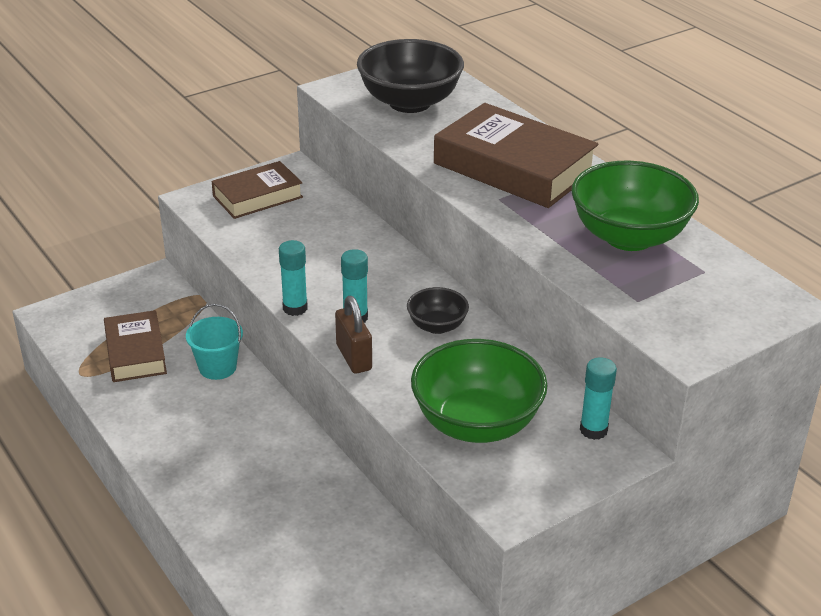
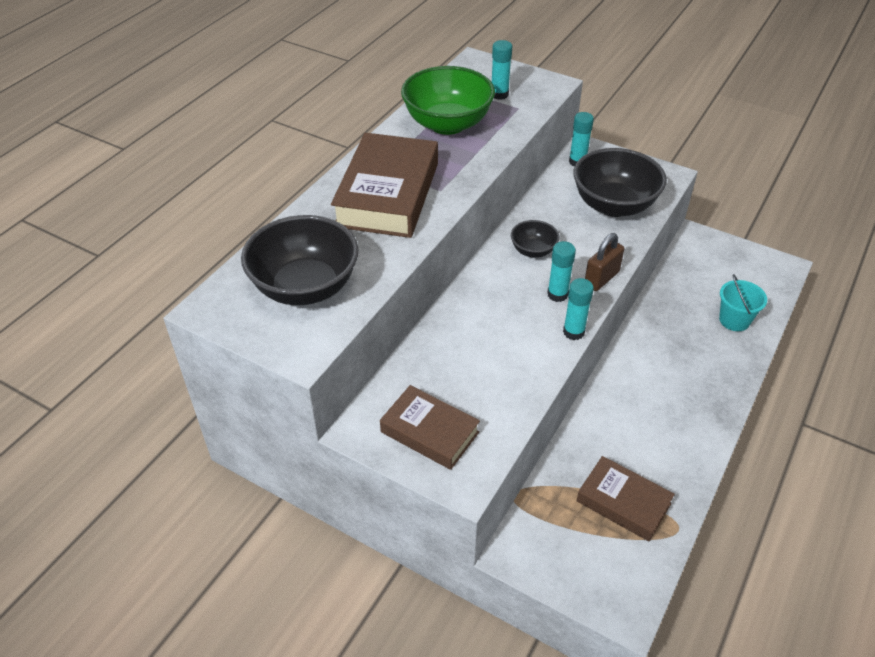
camera: 115 degrees left, 10 degrees up
brown book [104,310,167,382] -> brown book turned 75 degrees clockwise [576,456,675,541]
turquoise bucket [186,304,243,380] -> turquoise bucket moved to [719,274,767,331]
green bowl [411,339,547,443] -> black bowl [574,148,667,217]
none -> turquoise glue stick [492,40,512,100]

